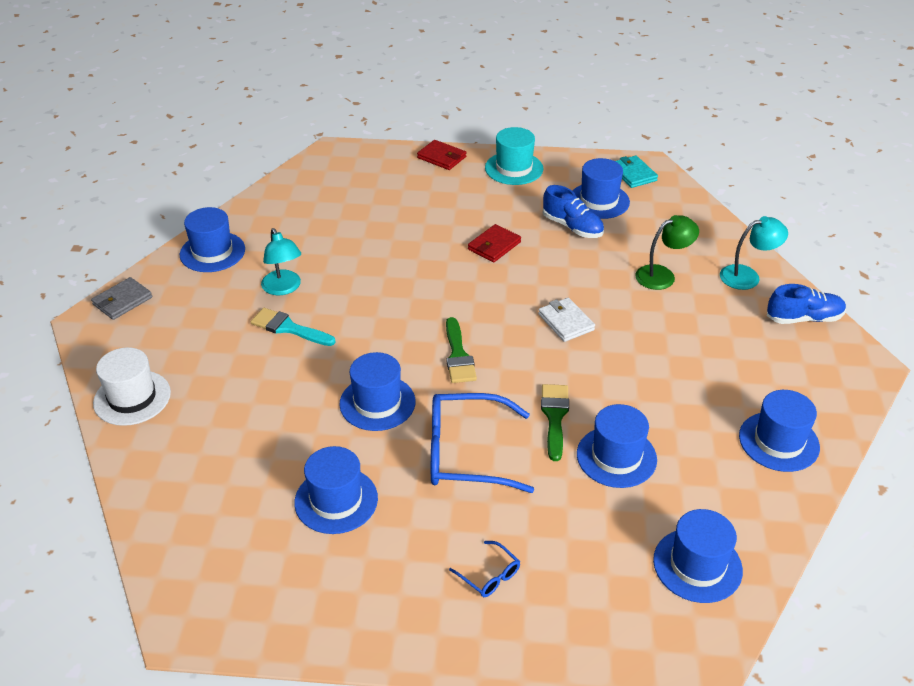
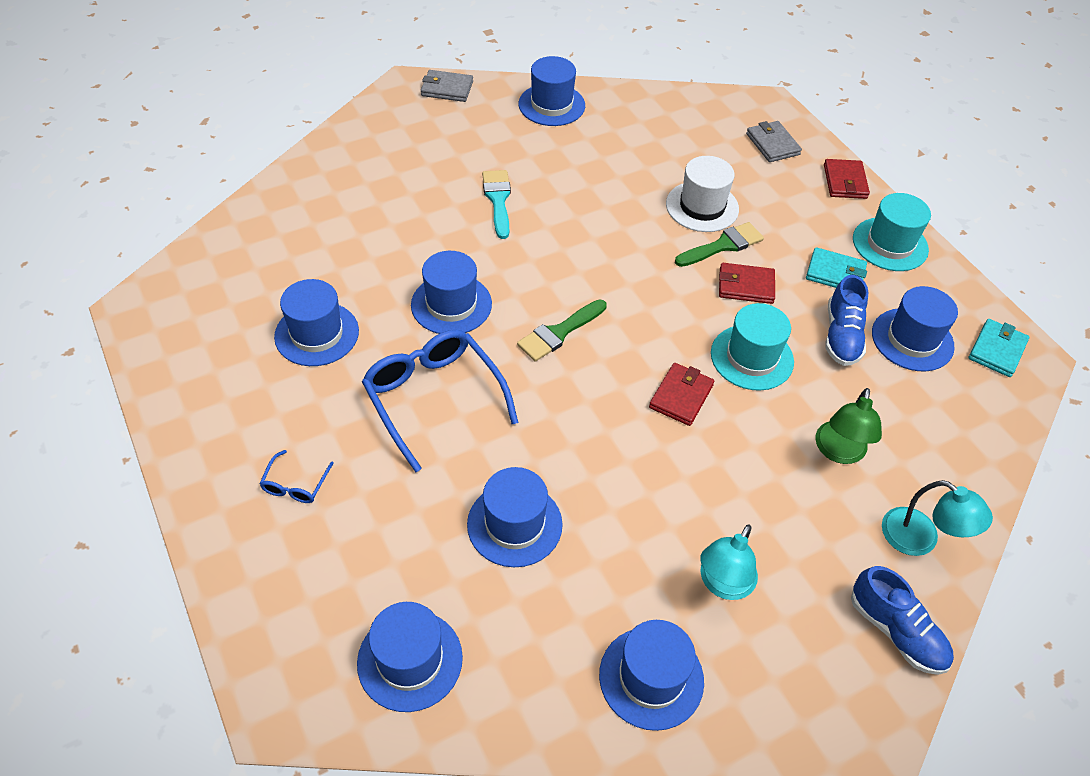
camera: 55 degrees right, 10 degrees up
white hat [93,347,171,426] -> white hat moved to [666,156,739,232]
turquoise lamp [261,228,301,295] -> turquoise lamp moved to [700,525,758,600]
white wallet [538,298,595,342] -> red wallet [649,363,714,426]
green brush [541,384,569,461] -> green brush moved to [675,222,764,267]
green lamp [635,215,699,290] -> green lamp turned 75 degrees clockwise [815,388,882,464]
none -> turquoise hat [711,303,794,391]
none -> grey wallet [746,121,802,162]
none -> turquoise wallet [806,247,867,288]

